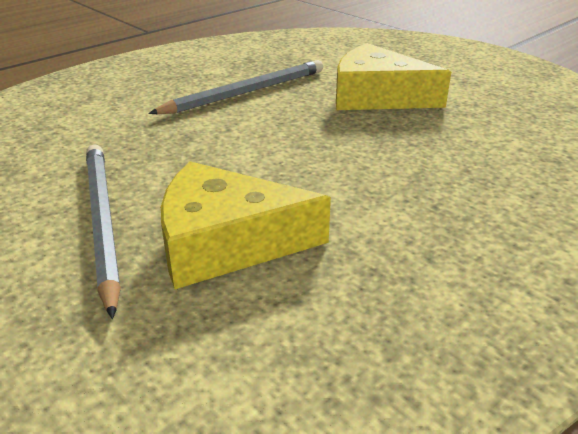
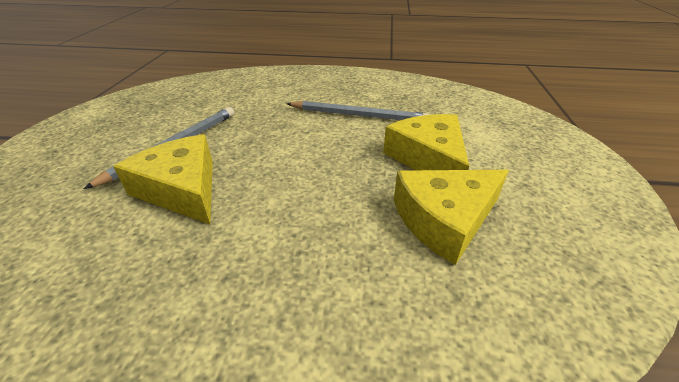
camera: 50 degrees right, 5 degrees up
none -> yellow cheese [394,170,509,265]

